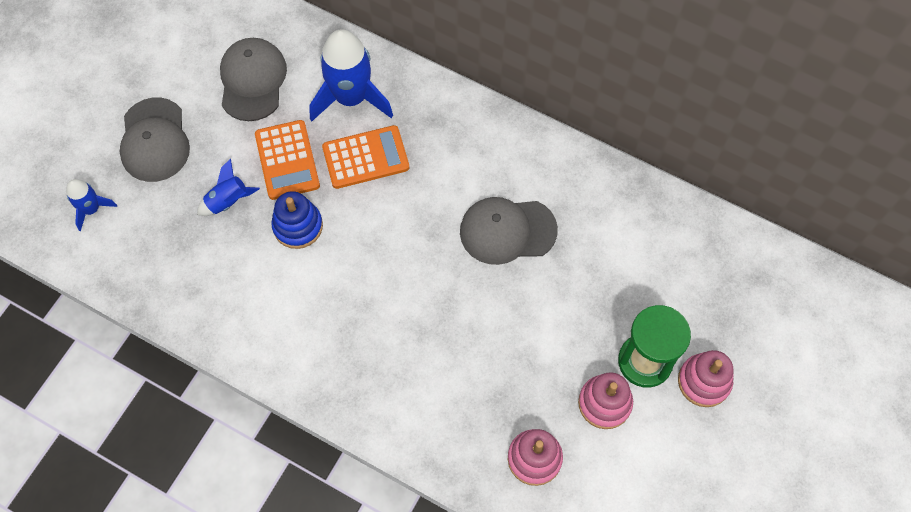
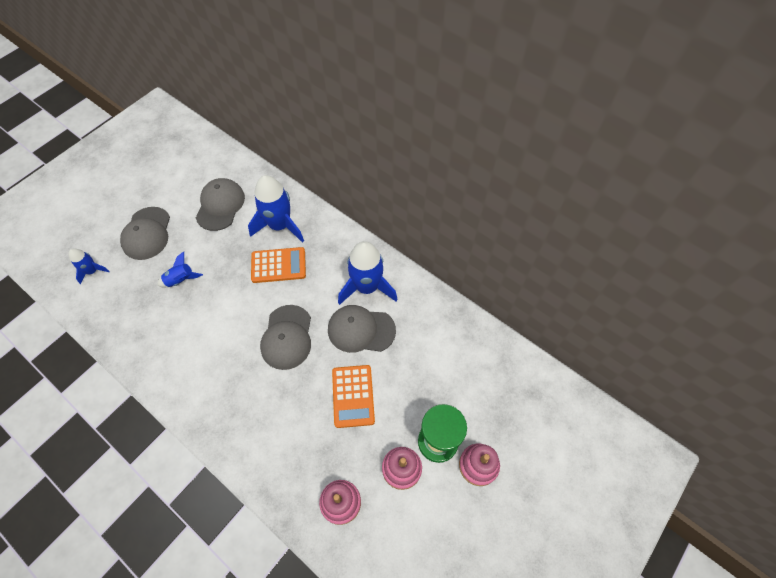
camera: 10 degrees right, 5 degrees down
orange calculator [255,120,320,200] -> orange calculator moved to [332,365,375,428]
blue stacking toy [271,191,323,249] -> none
none -> grey cap [260,305,311,370]
none -> blue rocket [338,241,398,305]

